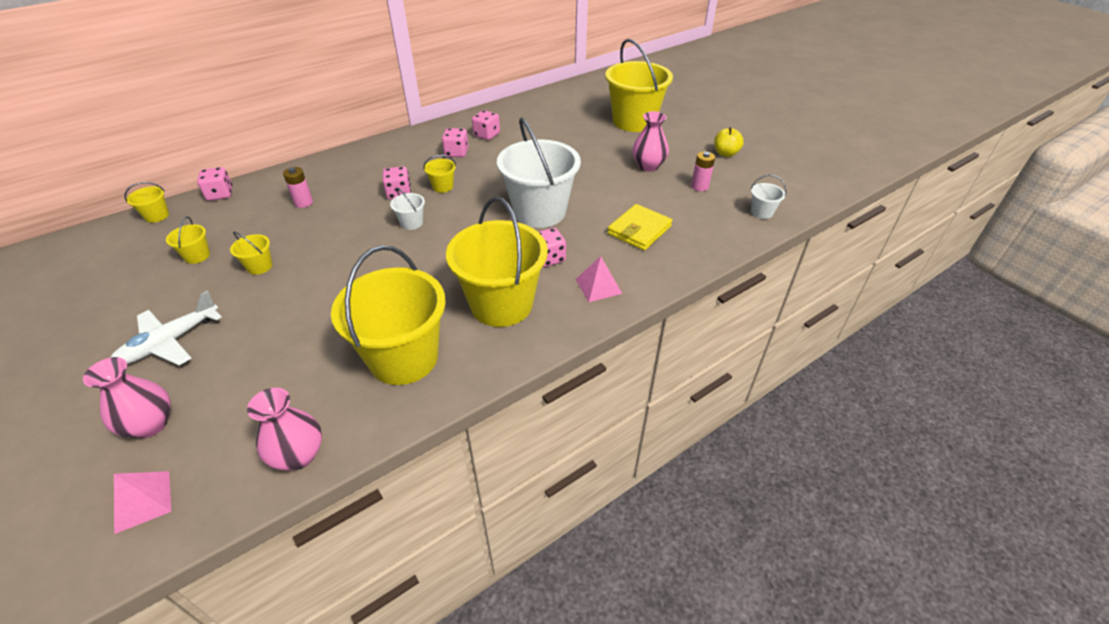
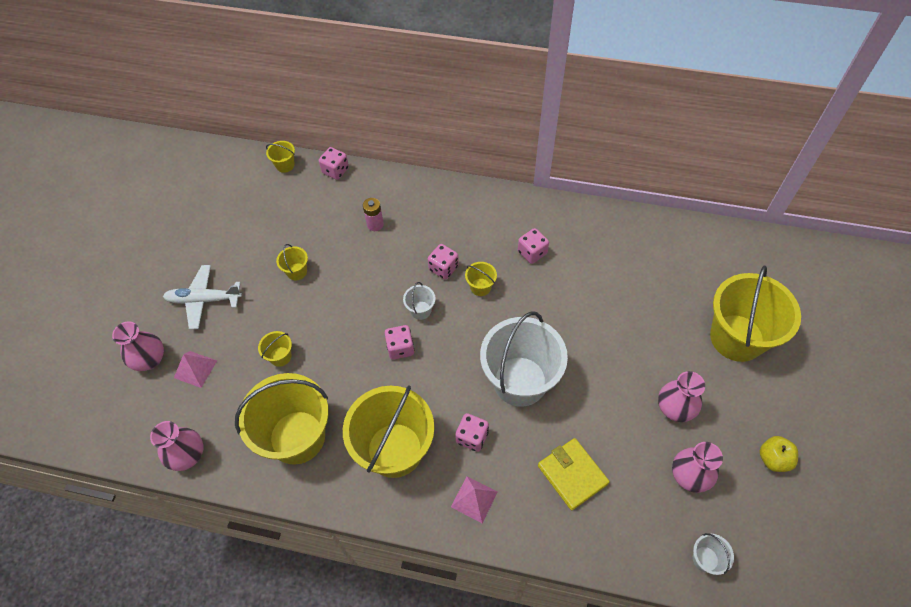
camera: 50 degrees right, 15 degrees up
pink pyramid [114,471,171,534] -> pink pyramid moved to [174,351,217,388]
yellow bucket [166,216,210,264] -> yellow bucket moved to [258,331,292,367]
pink dice [472,110,500,140] -> pink dice moved to [385,325,414,360]
yellow wallet [607,204,672,251] -> yellow wallet turned 60 degrees clockwise [538,438,610,510]
pink battery [691,151,715,191] -> pink vase [672,442,723,493]

